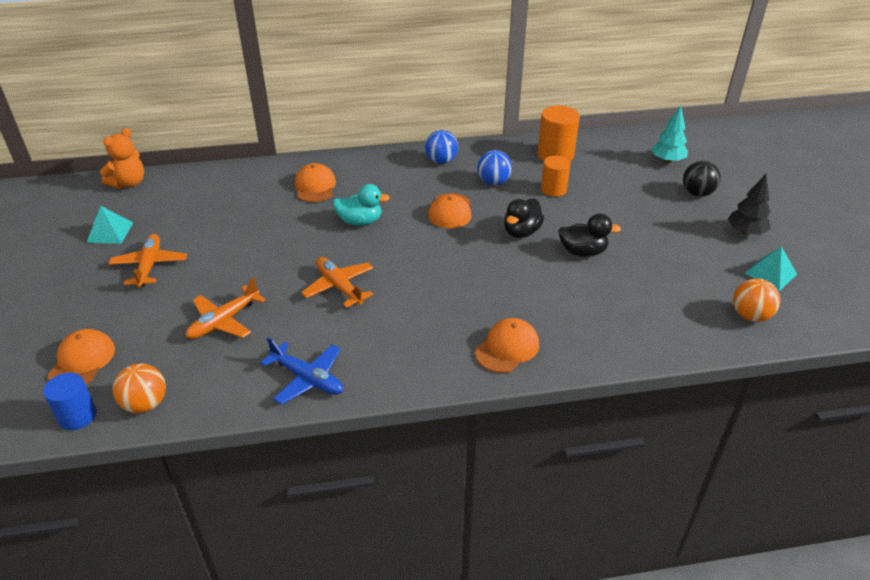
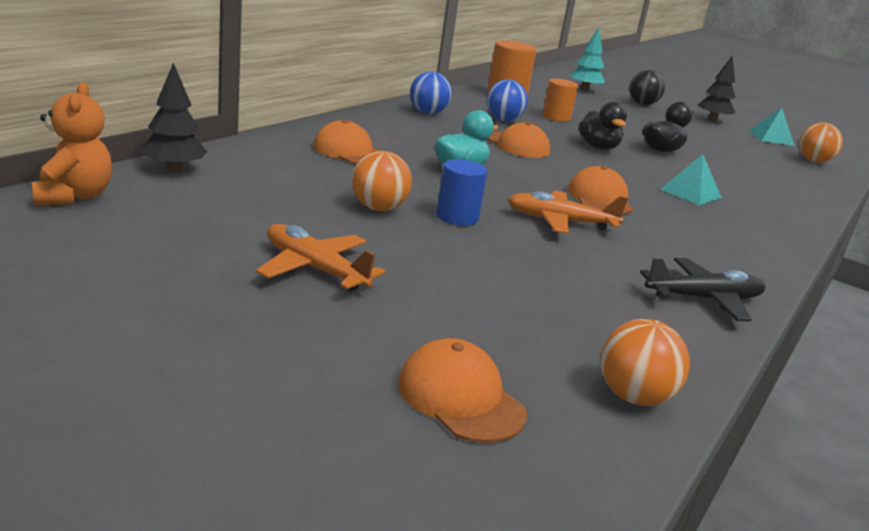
camera: 50 degrees left, 15 degrees down
blue cylinder [43,373,97,430] -> blue cylinder moved to [436,159,487,226]
turquoise pyramid [86,206,133,244] -> turquoise pyramid moved to [661,154,722,205]
orange plane [186,278,266,339] -> none
blue plane [261,337,343,404] -> black plane [640,258,766,321]
orange cap [475,318,539,373] -> orange cap moved to [567,166,633,215]
none -> black tree [142,62,207,172]
none -> orange ball [352,151,412,211]

